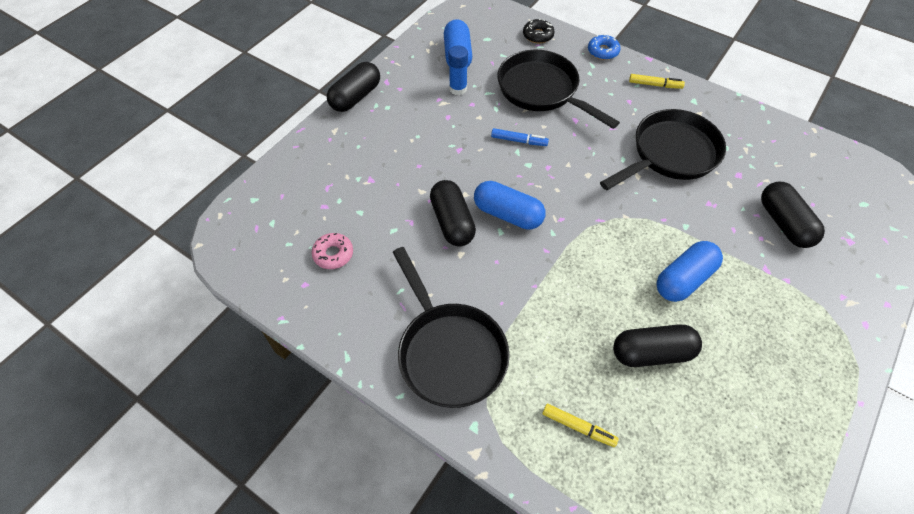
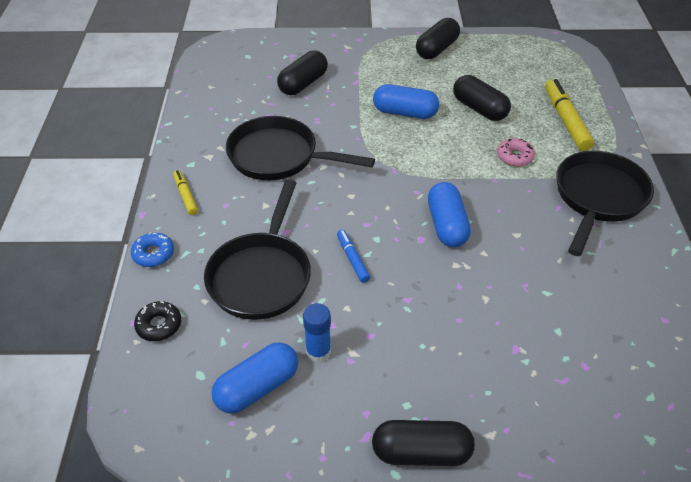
camera: 125 degrees left, 10 degrees down
pink donut [312,233,353,269] -> pink donut moved to [497,138,535,167]
black capsule [430,180,476,246] -> black capsule moved to [416,18,460,59]
yellow marker [543,404,619,447] -> yellow marker [545,79,594,151], size x1.80

